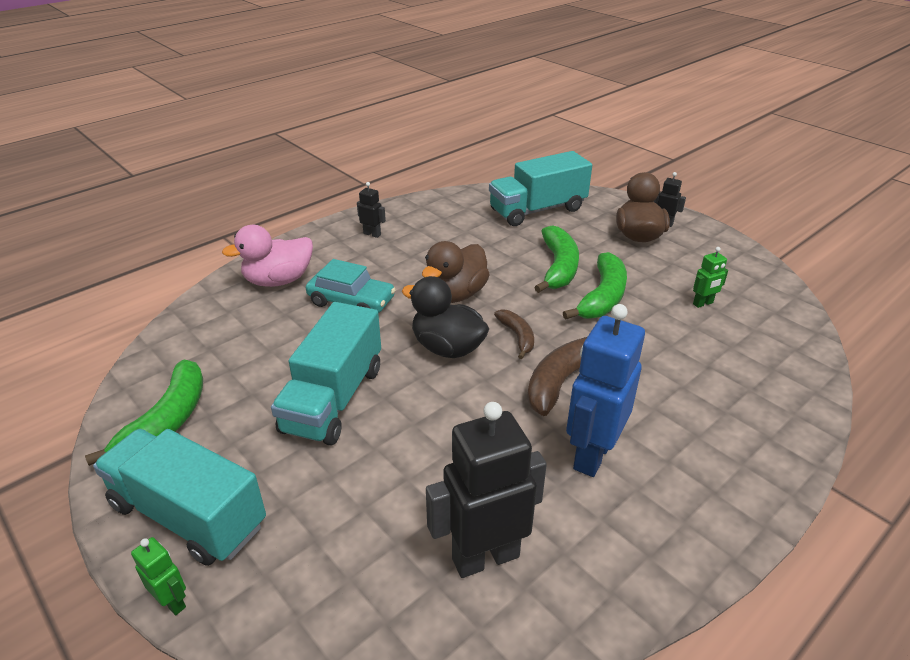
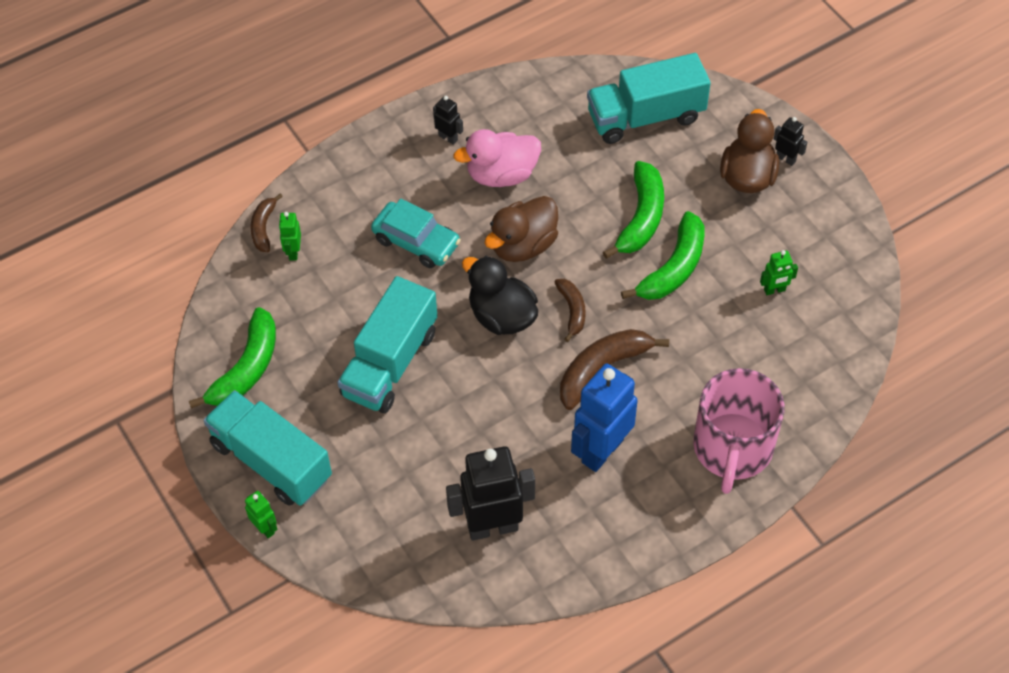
camera: 10 degrees right, 20 degrees up
pink duck [222,225,313,287] -> pink duck moved to [453,129,541,187]
none -> brown banana [250,193,283,252]
none -> green robot [279,212,301,260]
none -> pink mug [693,368,785,494]

